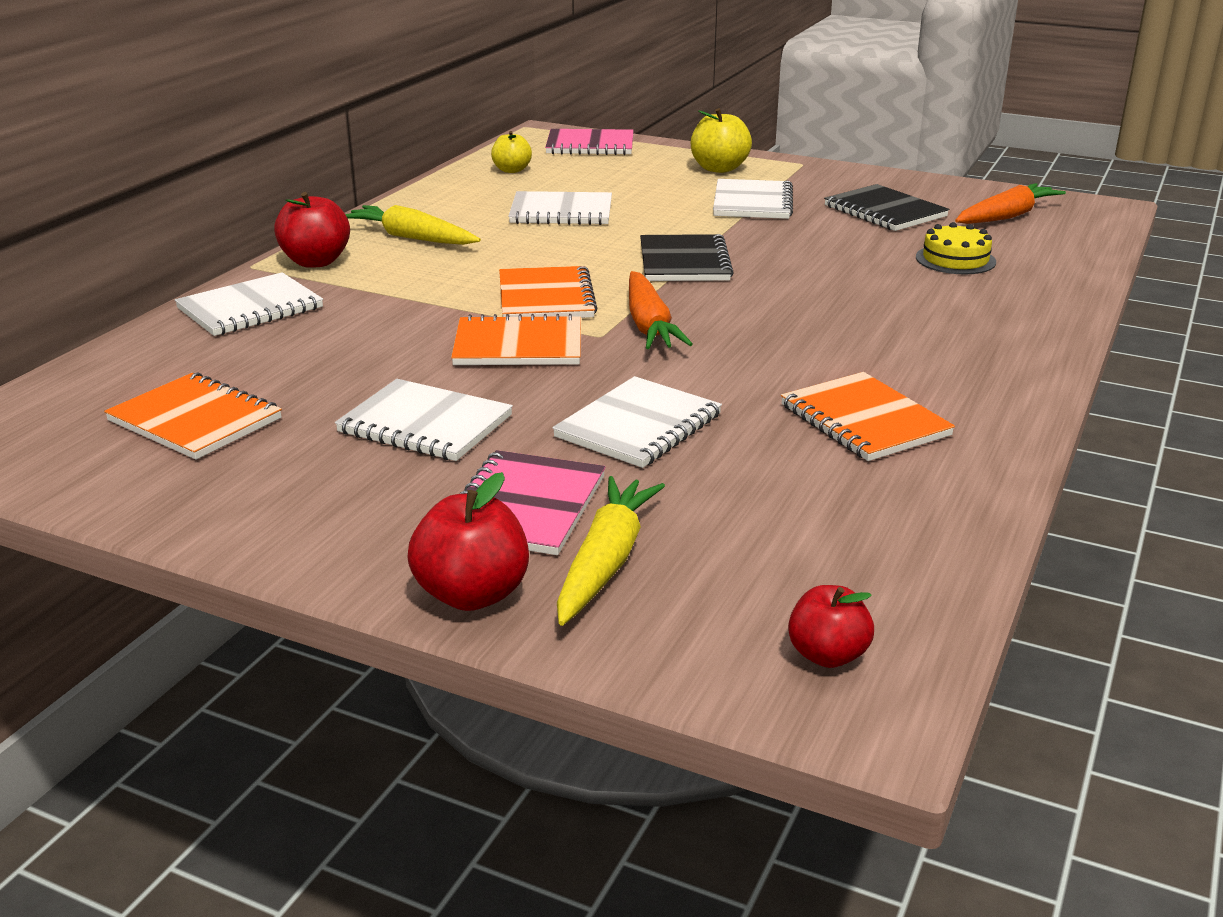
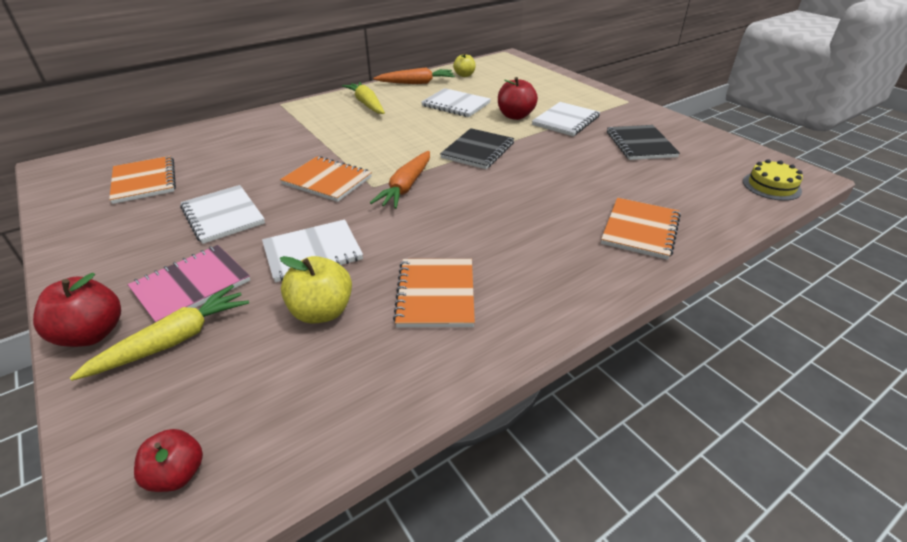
camera: 30 degrees right, 10 degrees up
white notebook [175,272,323,336] -> none
red apple [274,192,350,268] -> red apple moved to [498,77,538,120]
orange notebook [499,266,598,318] -> orange notebook moved to [601,198,681,260]
pink notebook [545,129,634,155] -> none
yellow apple [691,108,752,173] -> yellow apple moved to [280,256,352,324]
yellow cake [916,222,996,274] -> yellow cake moved to [743,159,803,201]
orange carrot [955,183,1066,224] -> orange carrot moved to [373,67,455,84]

